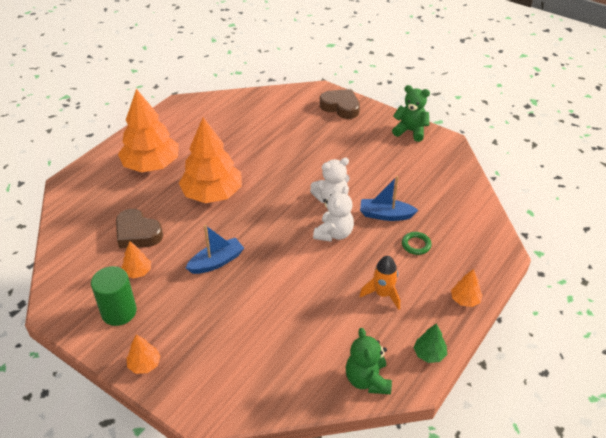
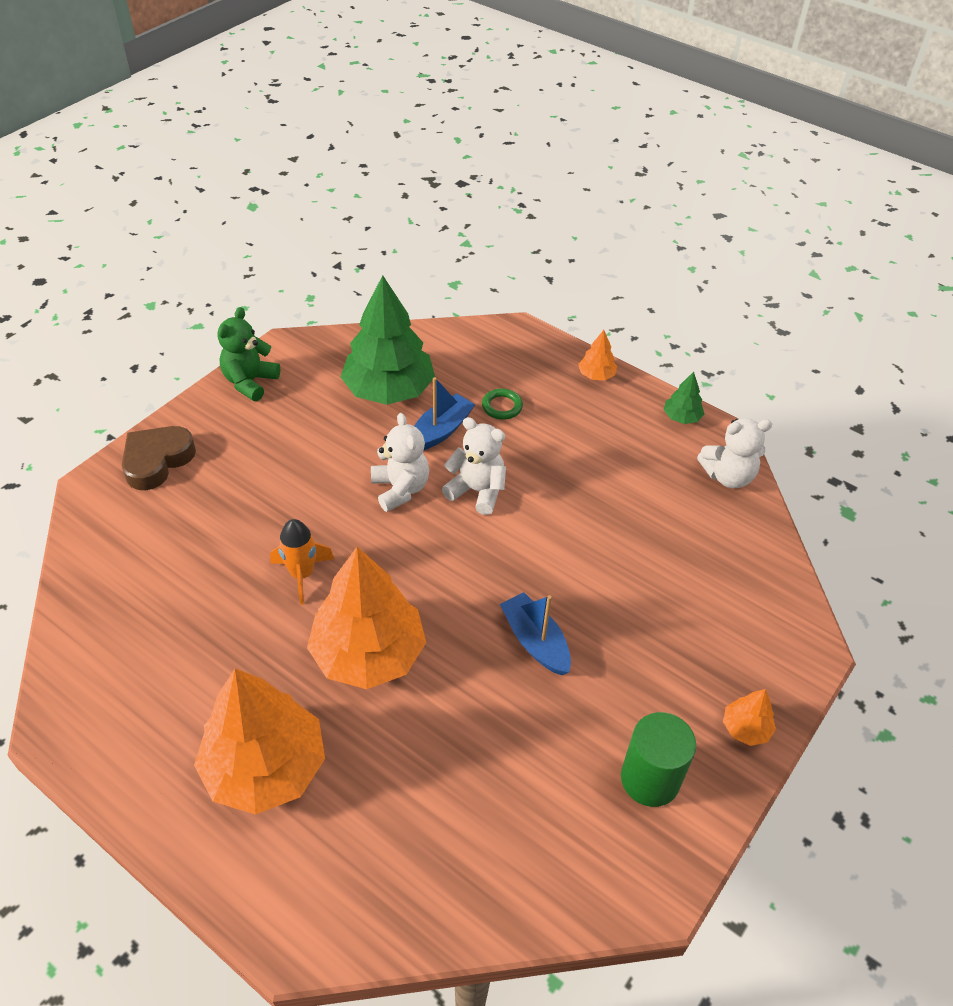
camera: 90 degrees left, 5 degrees up
brown heart [116,209,163,249] -> none
orange tree [121,241,151,279] -> none
green teddy bear [346,328,392,394] -> white teddy bear [697,418,773,488]
orange rocket [359,256,400,310] -> orange rocket moved to [270,519,334,605]
blue boat [360,176,418,221] -> blue boat turned 150 degrees counterclockwise [415,377,476,450]
none -> green tree [341,275,435,405]

